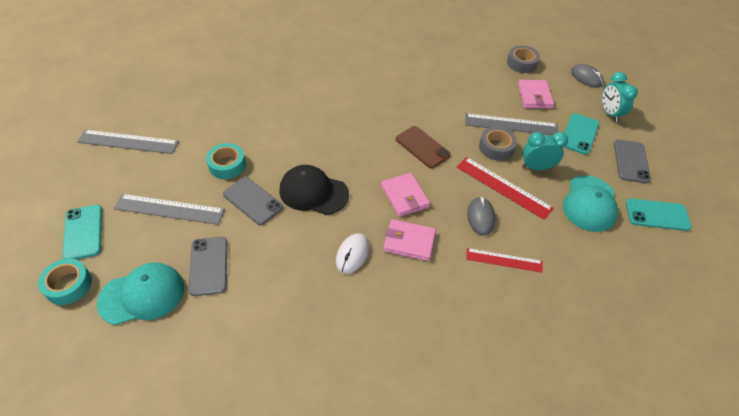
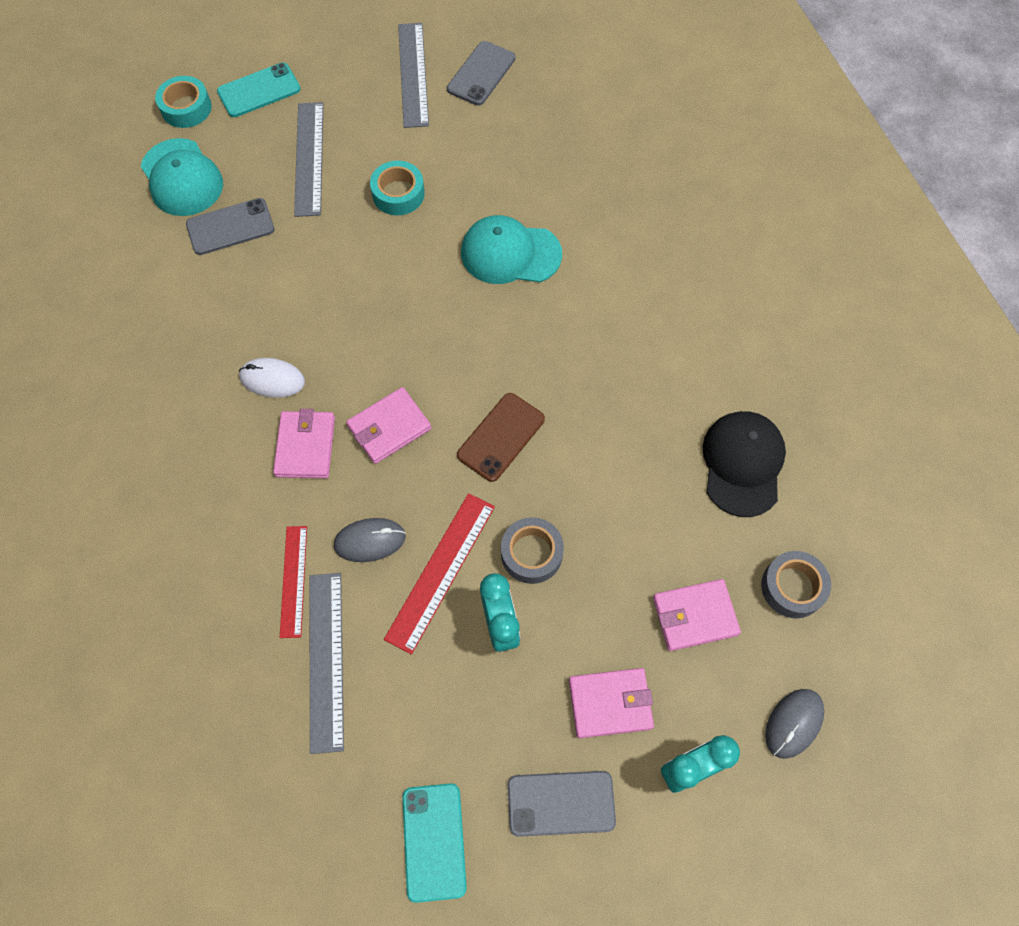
camera: 80 degrees right, 15 degrees up
grey phone [223,177,283,225] -> grey phone moved to [447,41,515,106]
black cap [279,165,349,215] -> black cap moved to [702,411,786,517]
grey ruler [465,113,559,135] -> grey ruler moved to [309,573,344,754]
turquoise cap [563,175,618,232] -> turquoise cap moved to [461,215,562,284]
turquoise phone [564,113,599,155] -> pink wallet [569,668,654,738]

